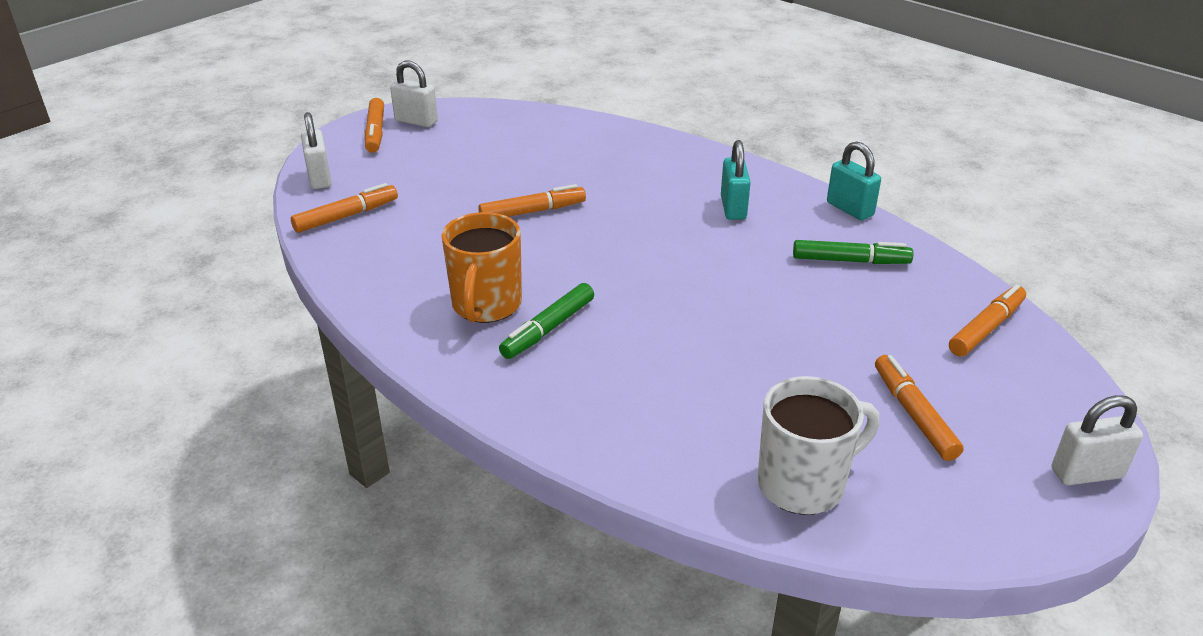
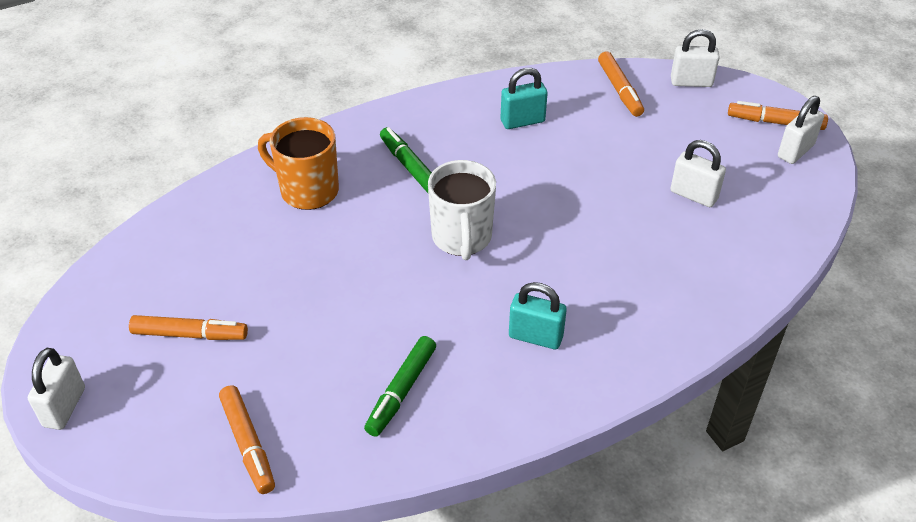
camera: 110 degrees right, 10 degrees up
orange mug [441,212,522,323] -> orange mug moved to [258,117,339,210]
orange marker [478,184,586,217] -> none
white mug [758,376,879,515] -> white mug moved to [428,160,496,260]
turquoise padlock [827,141,881,220] -> turquoise padlock moved to [501,68,548,129]
none -> white padlock [670,140,726,207]

